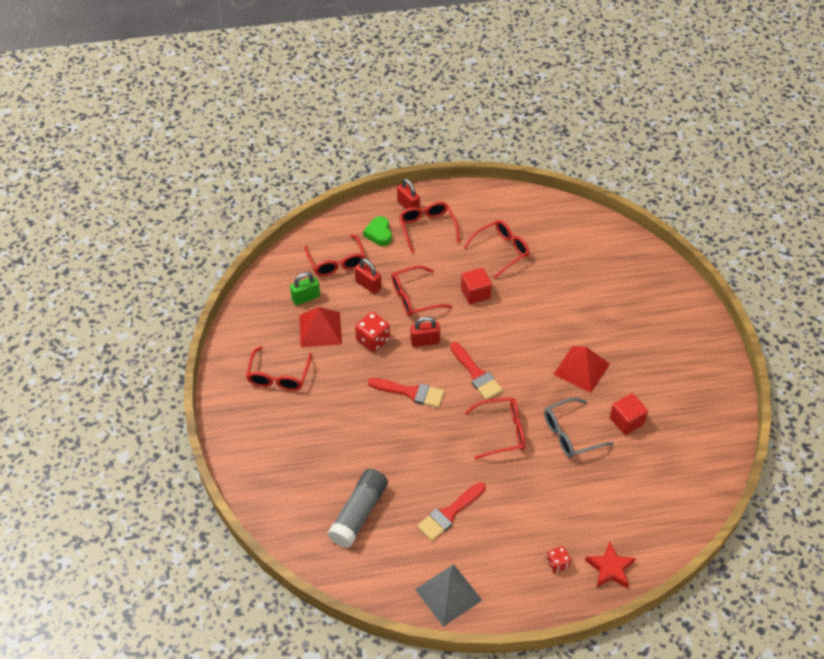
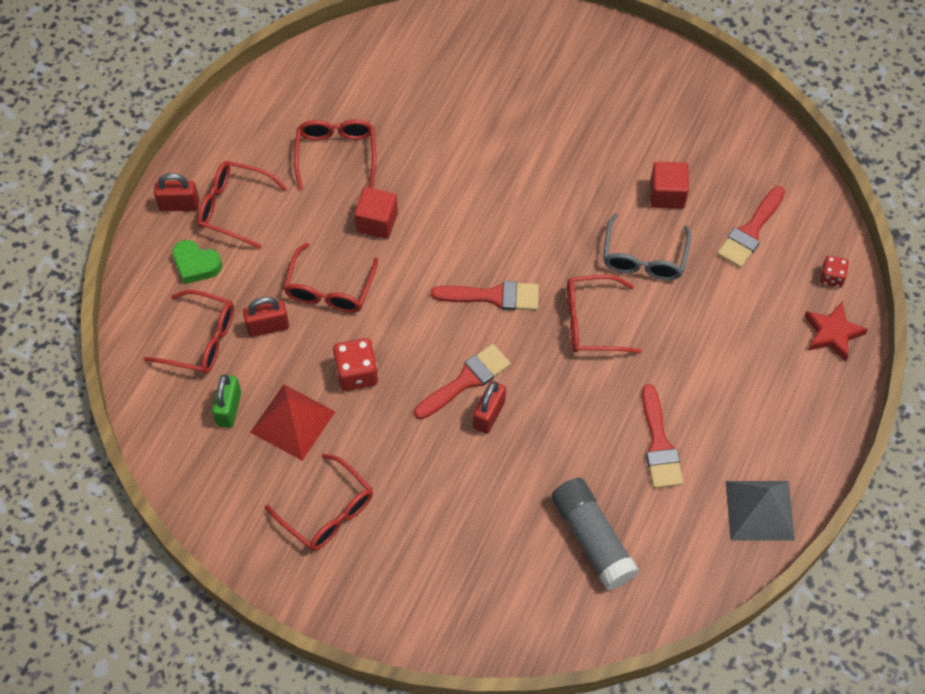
camera: 55 degrees left, 10 degrees up
red padlock [411,316,440,347] -> red padlock moved to [473,381,506,434]
red glasses [465,398,525,459] -> red glasses turned 120 degrees counterclockwise [567,275,642,354]
red dice [546,546,571,573] -> red dice moved to [820,256,849,288]
red pyramid [553,346,610,393] -> none
none -> red brush [717,186,785,268]

